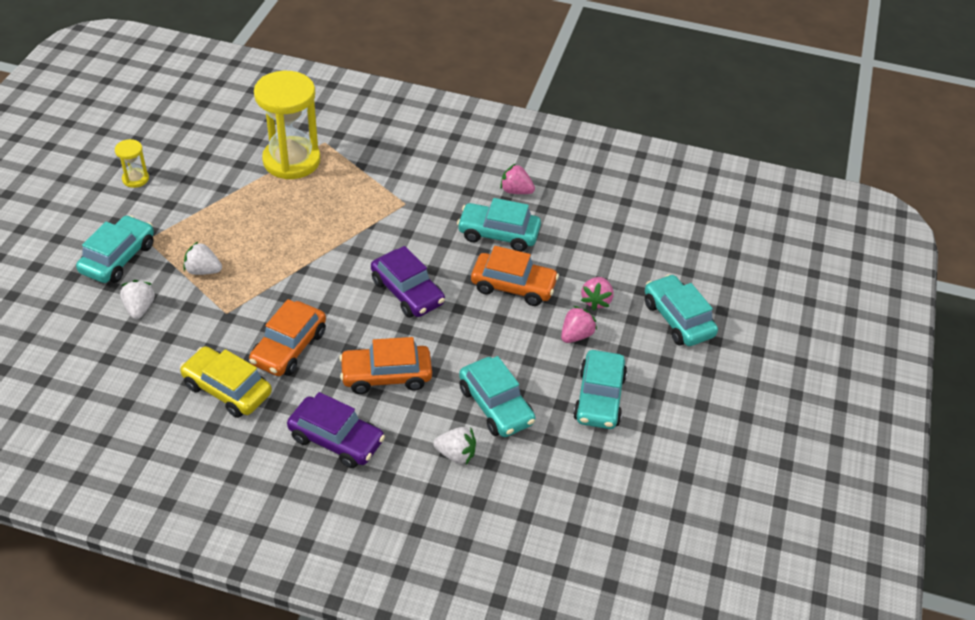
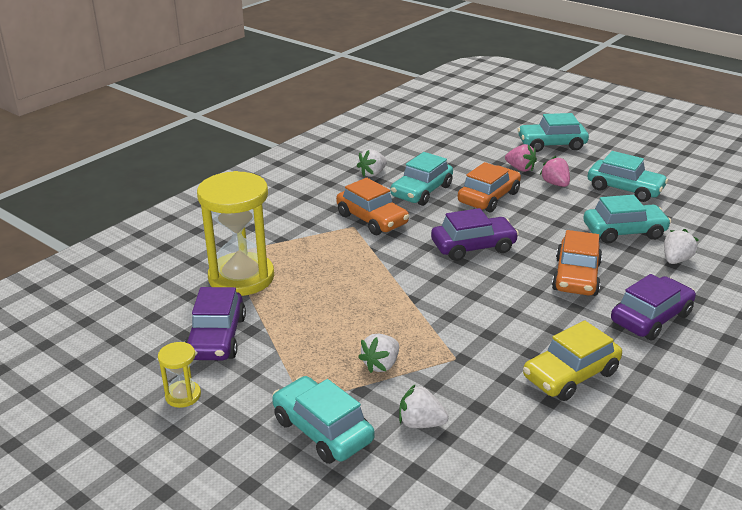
camera: 65 degrees left, 15 degrees down
orange car [249,299,326,376] -> orange car moved to [336,178,409,235]
pink strawberry [500,164,535,194] -> white strawberry [357,149,387,177]
none -> purple car [185,287,246,360]

